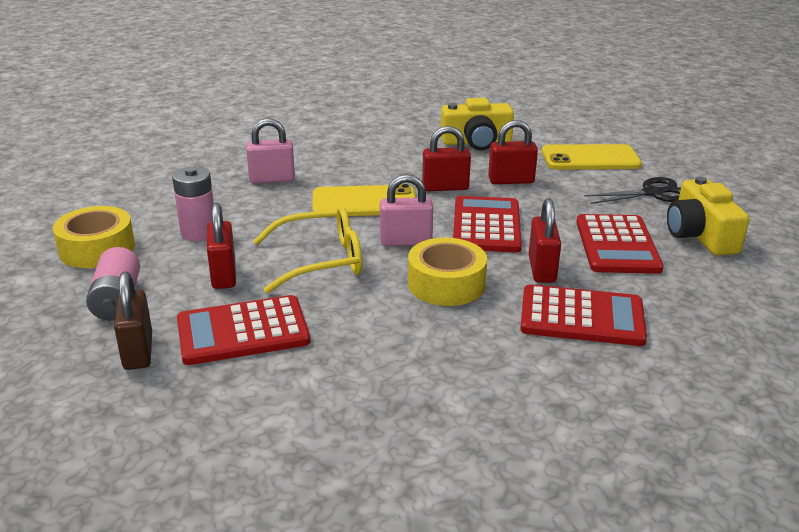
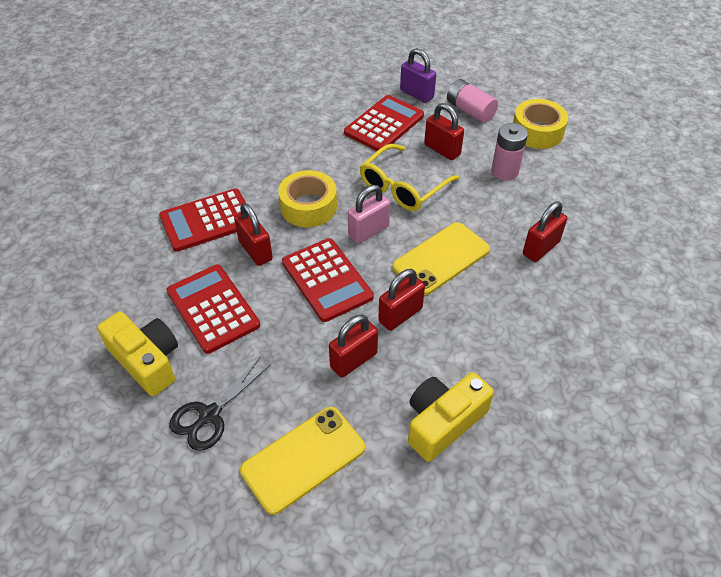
camera: 145 degrees right, 20 degrees up
brown padlock [114,271,152,370] -> purple padlock [400,48,436,103]
pink padlock [246,118,295,184] -> red padlock [523,201,567,262]

